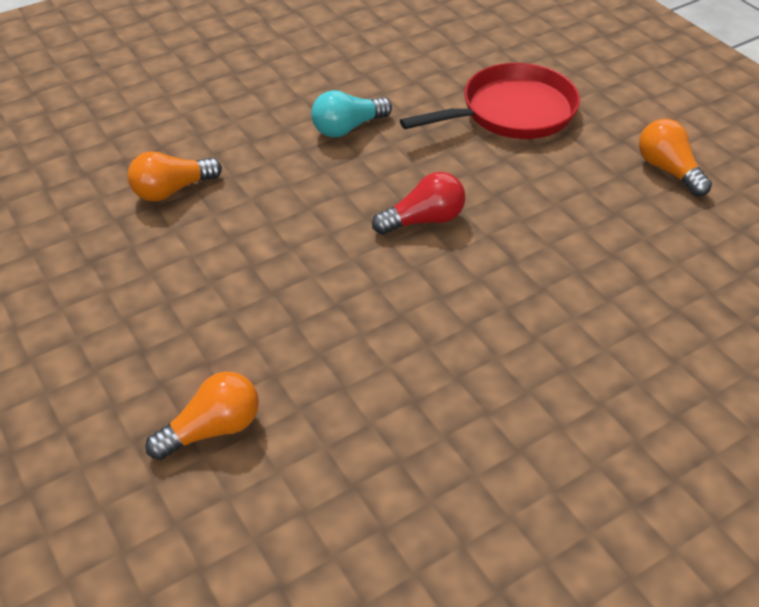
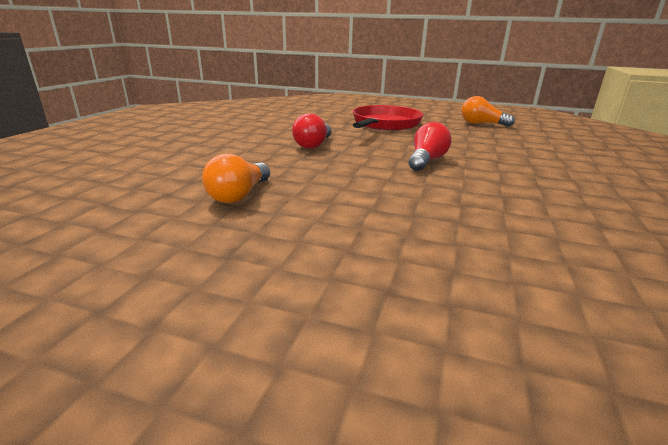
camera: 40 degrees left, 20 degrees down
orange light bulb [145,372,259,460] -> none
turquoise light bulb [311,90,392,137] -> red light bulb [292,113,332,148]

